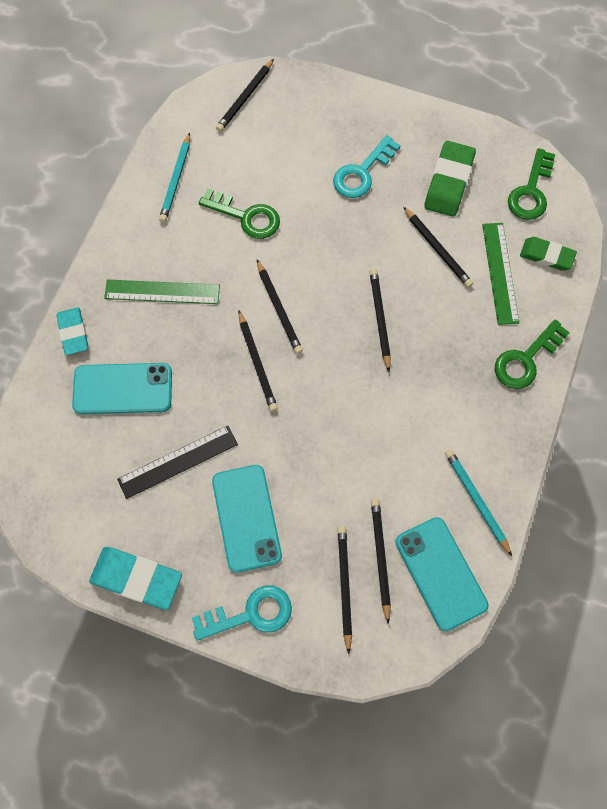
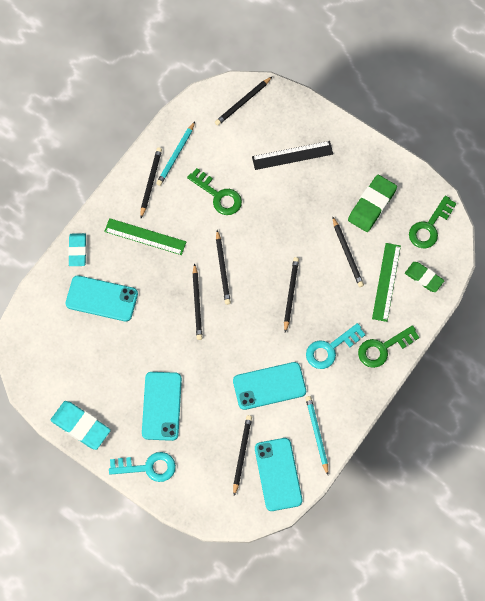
camera: 15 degrees right, 0 degrees up
black ruler [117,426,238,499] -> black ruler moved to [252,141,333,170]
turquoise key [333,135,401,198] -> turquoise key moved to [306,323,366,369]
black pencil [337,526,352,654] -> black pencil moved to [140,147,162,218]
none -> turquoise phone [233,362,306,410]

